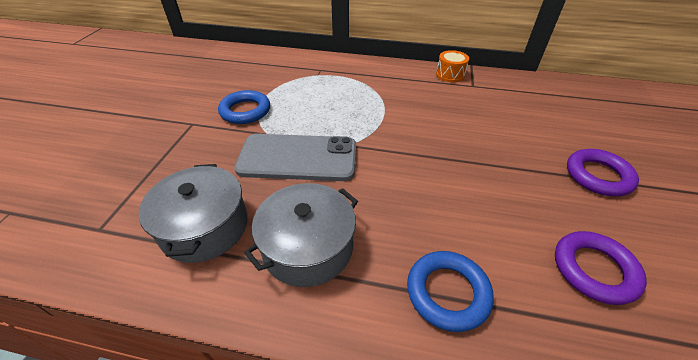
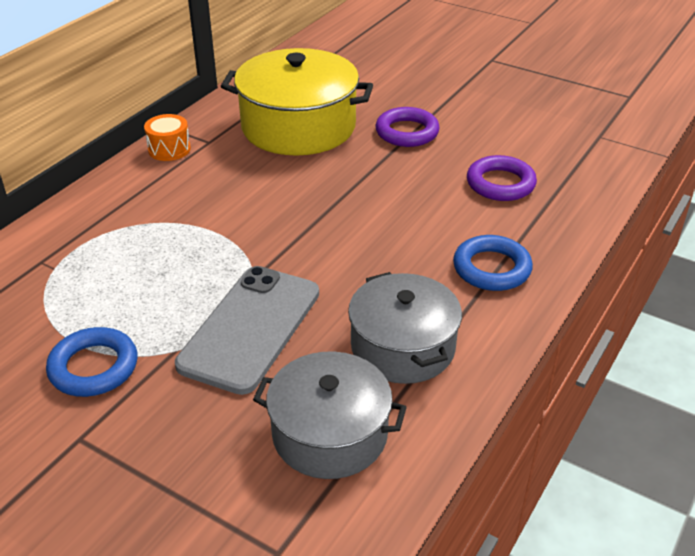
camera: 70 degrees left, 5 degrees down
none -> yellow pot [221,48,373,156]

